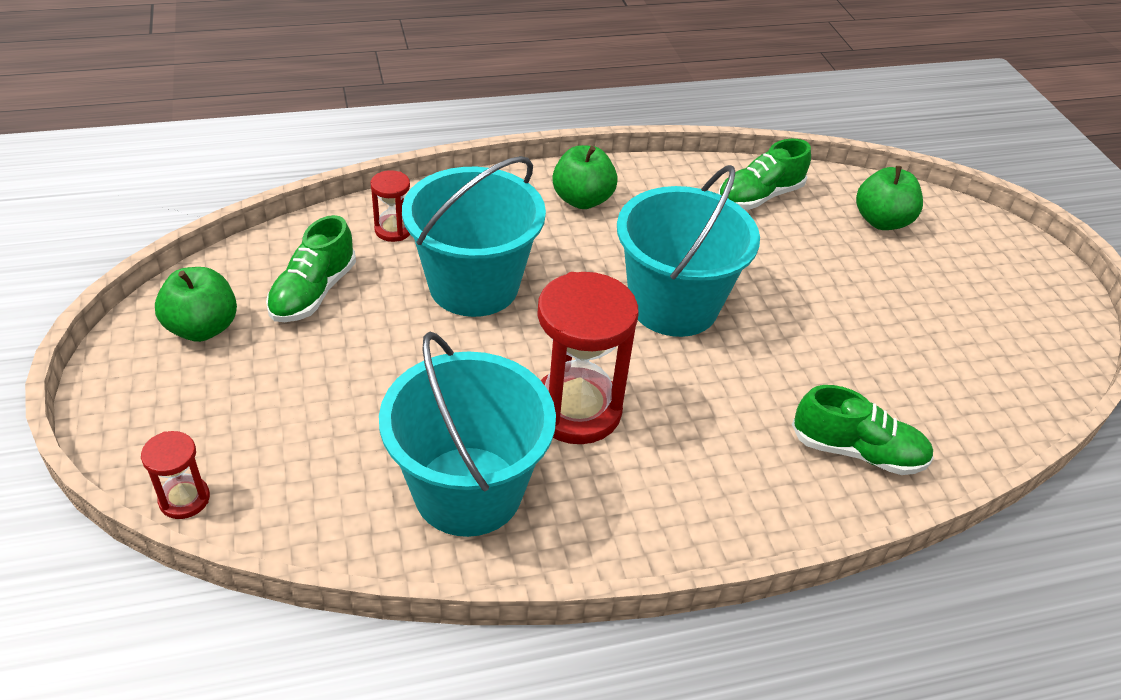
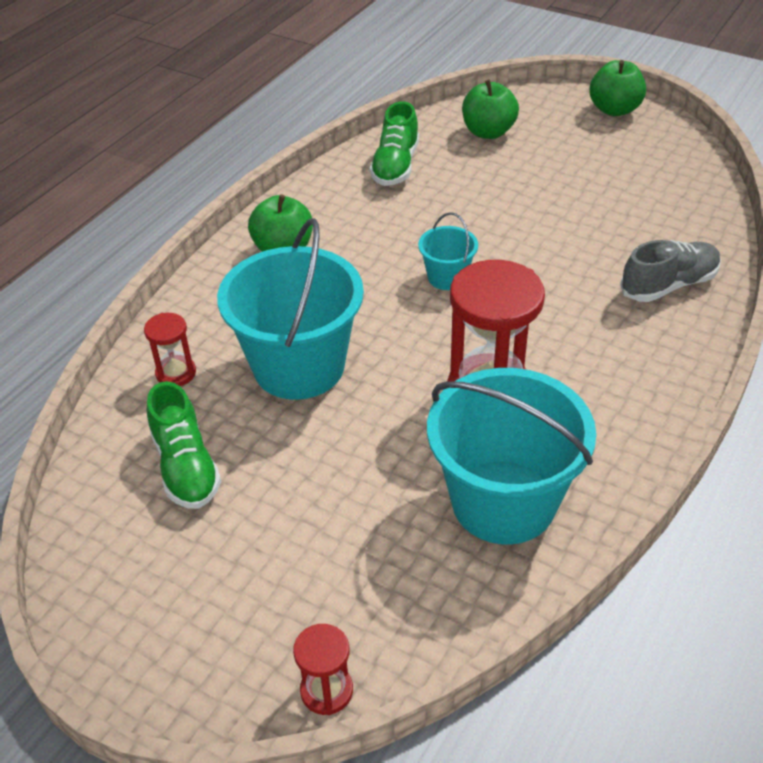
camera: 40 degrees left, 0 degrees up
green apple [155,267,237,342] -> green apple moved to [589,60,646,116]
turquoise bucket [617,165,760,337] -> turquoise bucket [418,212,478,290], size x0.47
green shoe [792,385,934,475] -> grey shoe [620,240,721,302]

